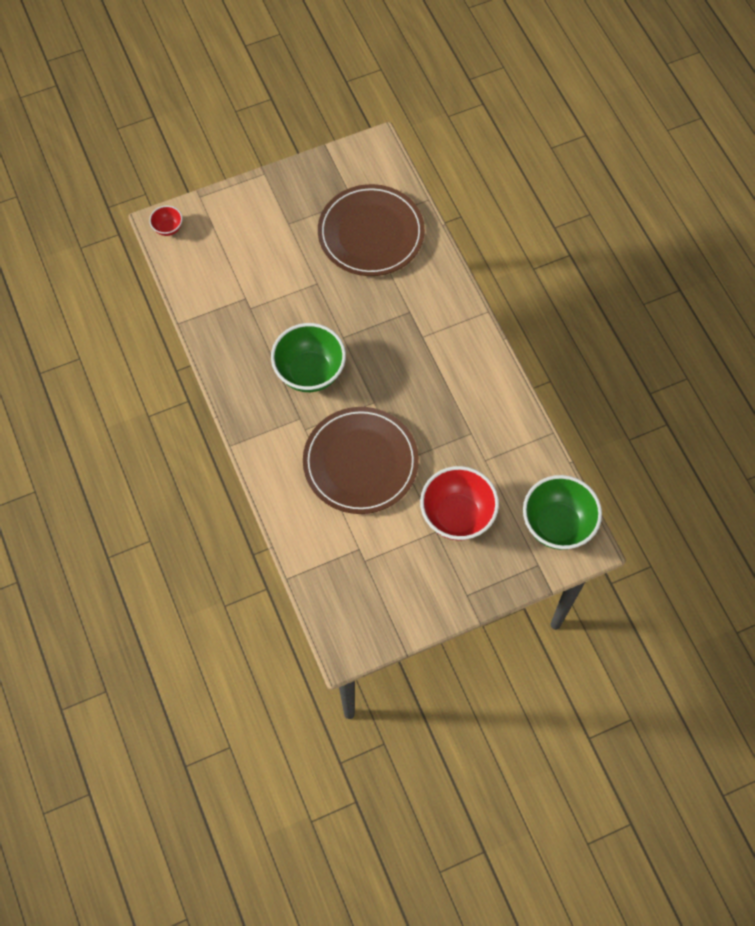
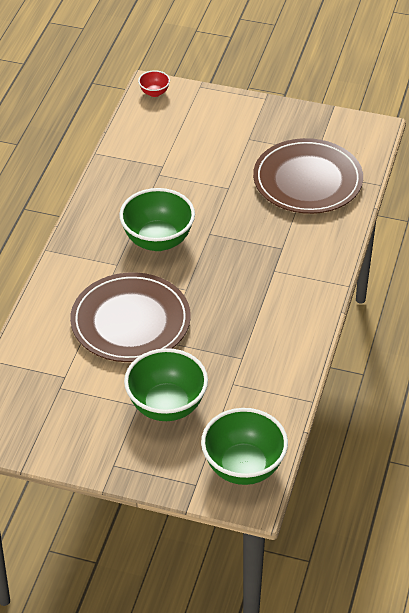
camera: 40 degrees right, 20 degrees down
red bowl [420,466,499,541] -> green bowl [124,348,208,421]

